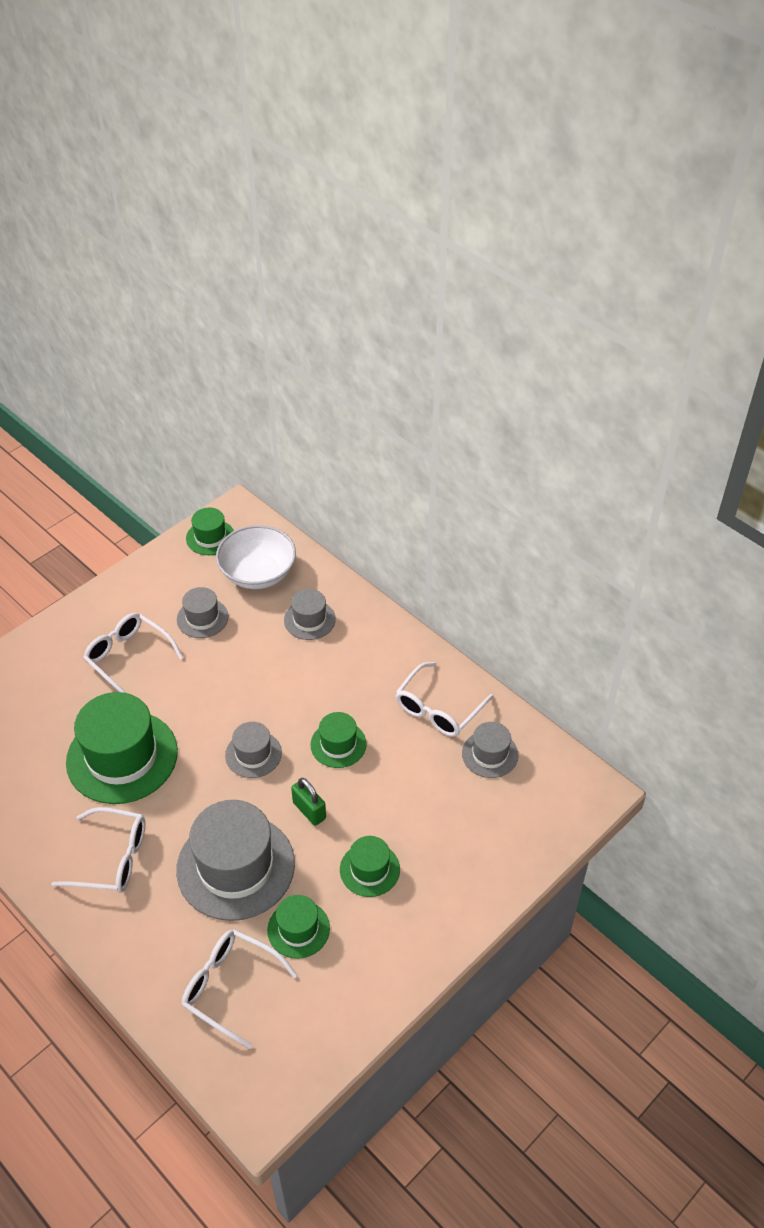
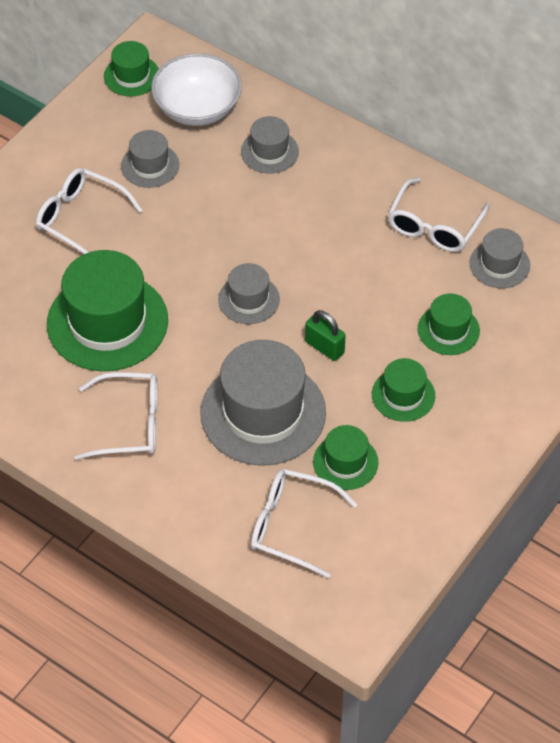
camera: 10 degrees left, 5 degrees up
green hat [310,712,367,768] -> green hat moved to [418,293,480,355]

